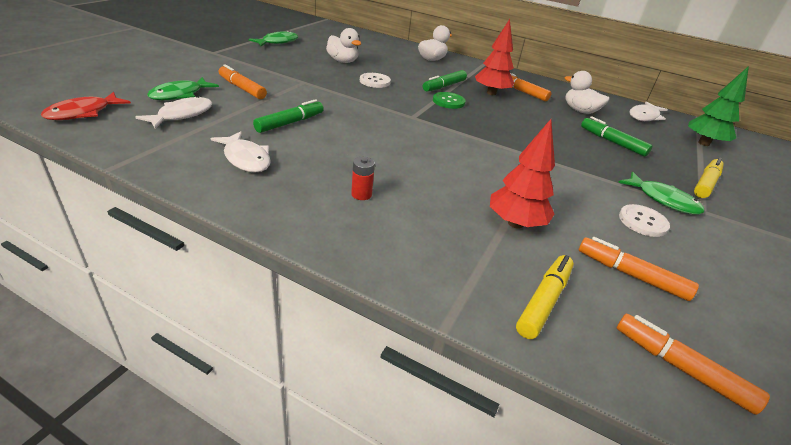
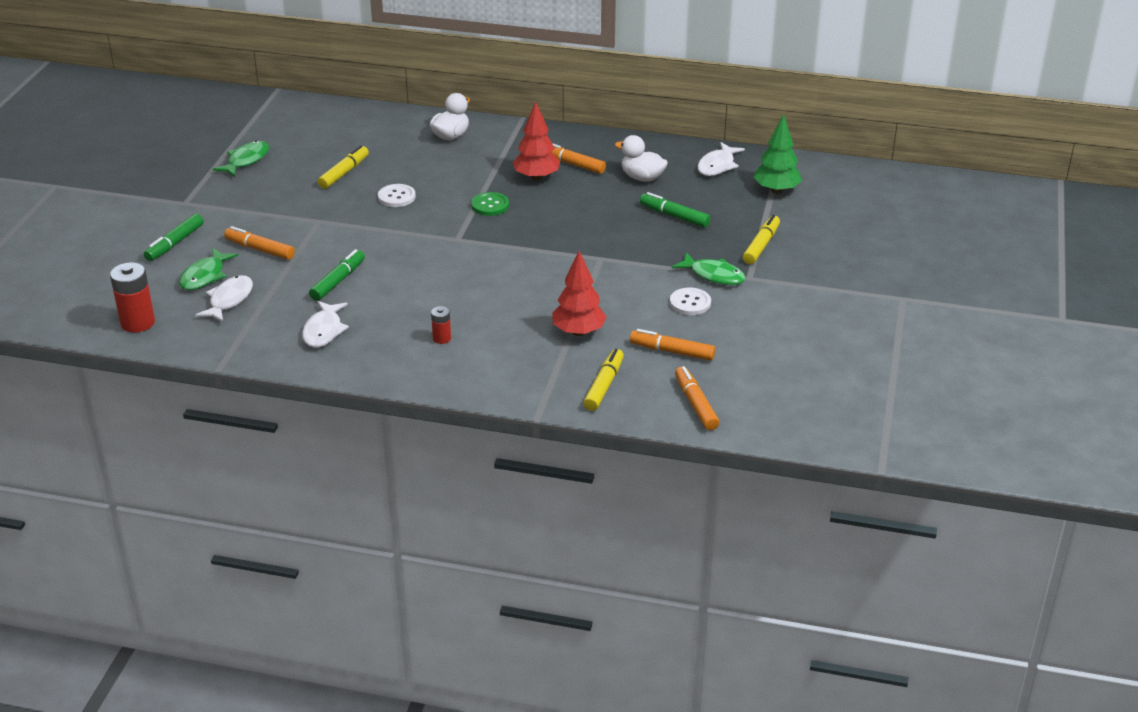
camera: 10 degrees left, 0 degrees up
red fish [41,92,131,120] -> red battery [110,262,155,333]
white fish [210,131,271,173] -> white fish turned 60 degrees clockwise [302,301,349,348]
white duck [326,28,361,63] -> yellow marker [318,145,369,189]
green marker [423,70,467,92] -> green marker moved to [144,214,204,261]
orange marker [617,314,770,415] -> orange marker turned 45 degrees clockwise [675,366,720,430]

